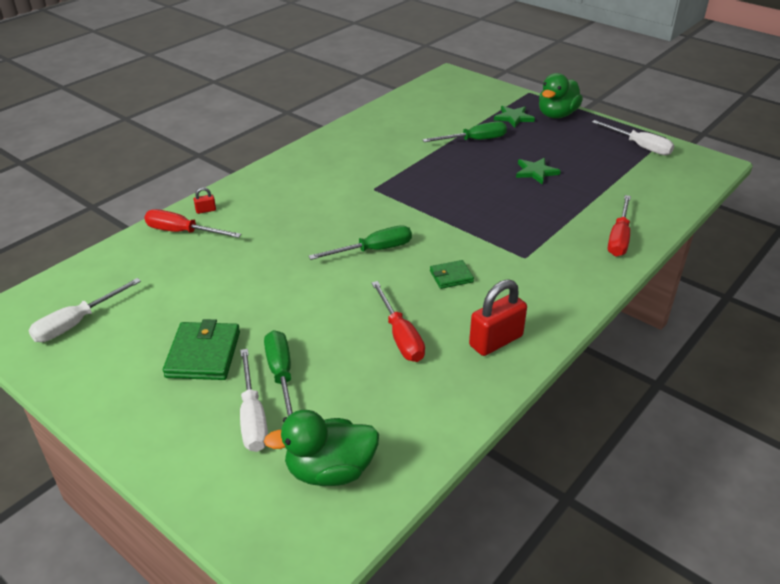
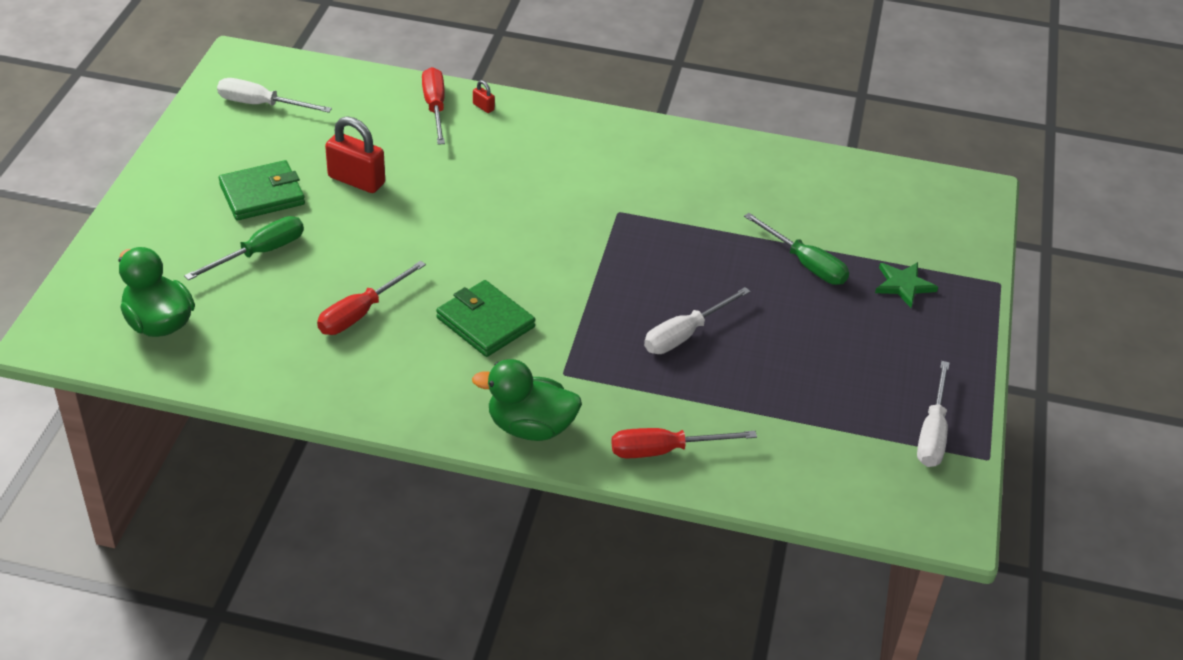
camera: 60 degrees right, 5 degrees up
white screwdriver [240,349,268,452] -> white screwdriver moved to [644,287,751,354]
green screwdriver [308,225,412,260] -> none
green wallet [430,260,474,289] -> green wallet [436,280,535,357], size x1.74
red padlock [469,279,527,356] -> red padlock moved to [325,116,385,193]
green star [516,158,561,185] -> none
green duck [539,73,583,119] -> green duck moved to [472,359,582,441]

